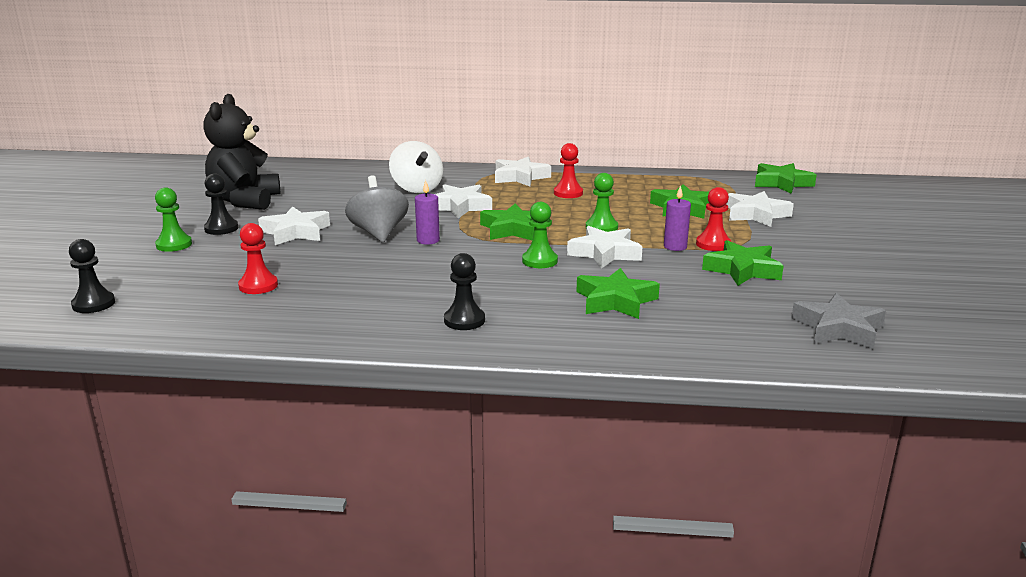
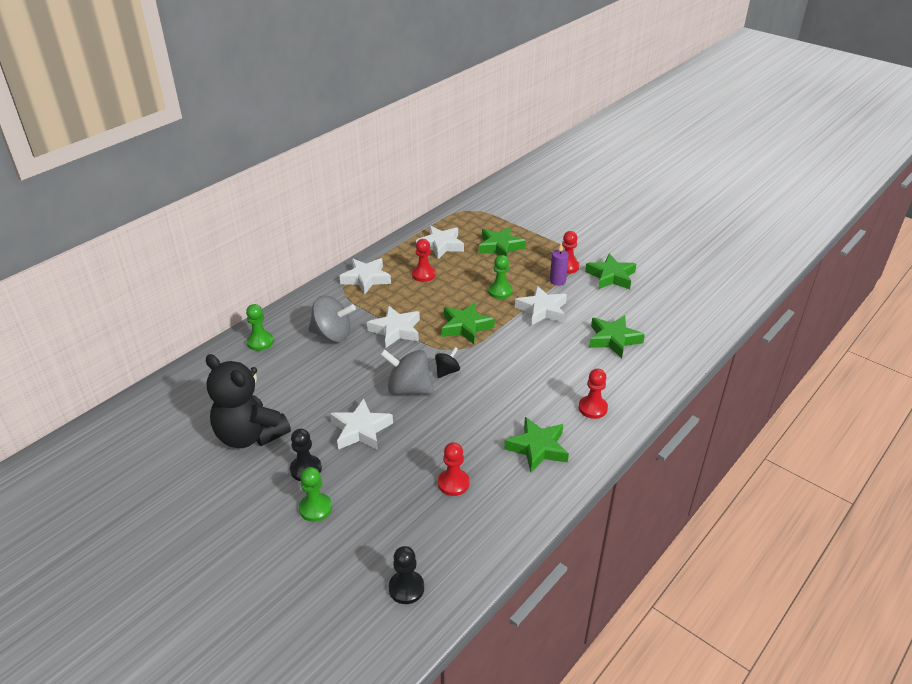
camera: 55 degrees left, 15 degrees up
white spinning top [389,141,443,193] -> grey spinning top [308,295,356,342]
purple candle [415,180,440,245] -> black spinning top [435,347,460,378]
black pawn [444,253,485,330] -> red pawn [578,369,608,419]
green pawn [522,202,558,268] -> green pawn moved to [246,304,274,351]
white star [726,191,794,227] -> white star moved to [416,226,464,260]
green star [755,163,817,194] -> green star moved to [504,417,569,472]
grey star [791,293,886,349] -> none

